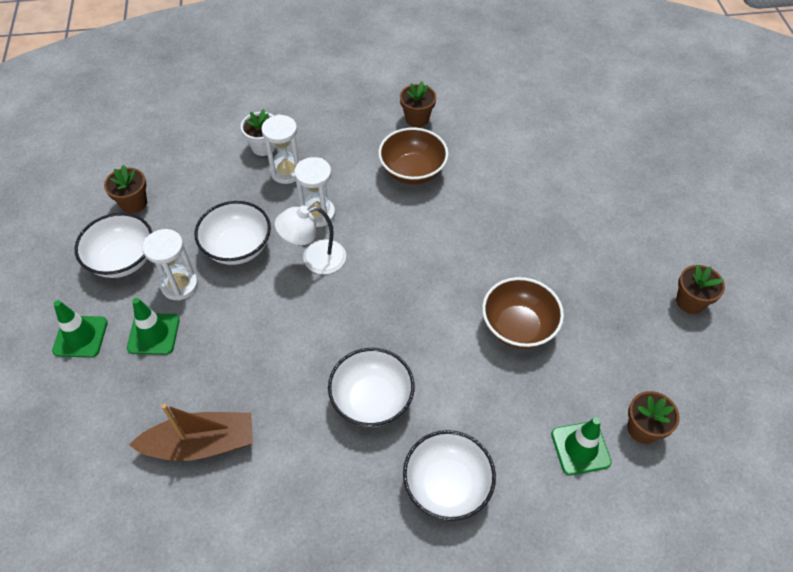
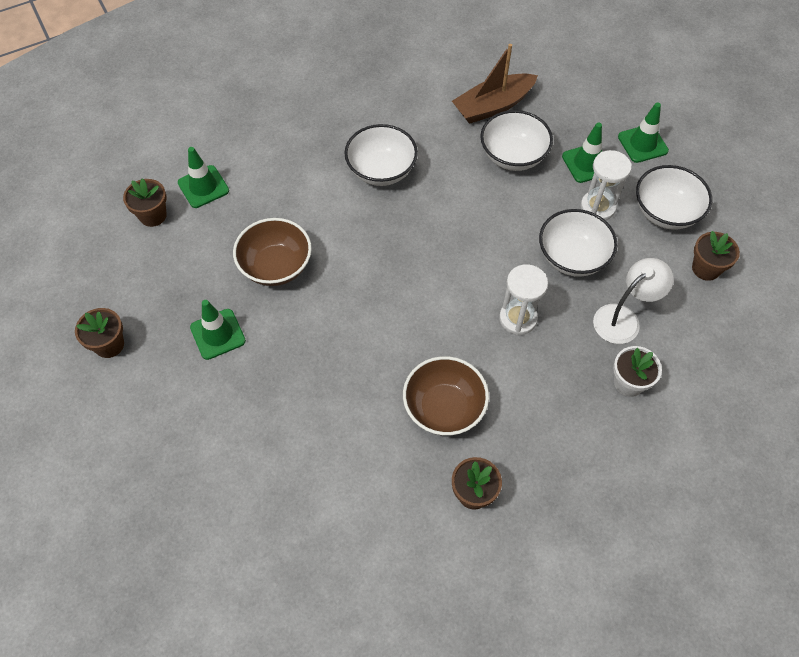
camera: 160 degrees right, 5 degrees up
white hourglass [261,114,300,184] -> none
white lamp [275,206,346,274] -> white lamp moved to [593,258,673,344]
white bowl [403,430,496,521] -> white bowl moved to [480,110,553,171]
none -> green traffic cone [190,300,246,360]

